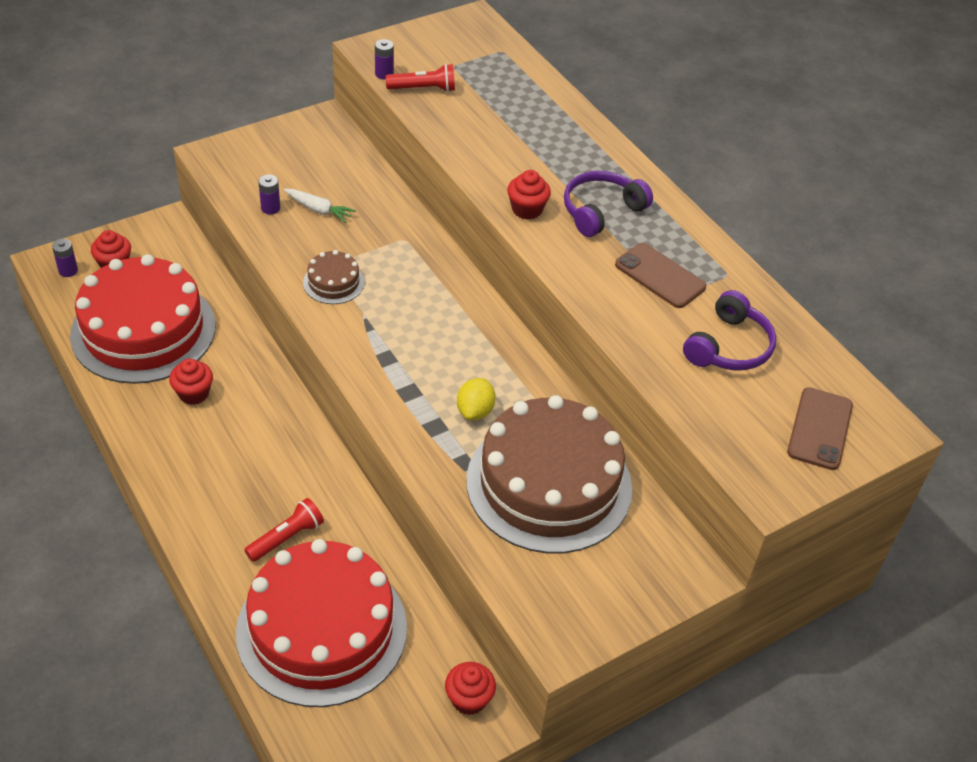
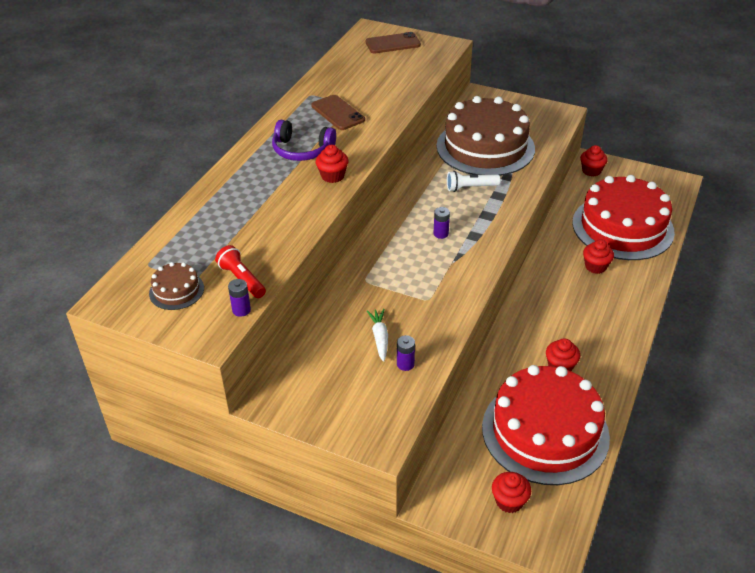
camera: 120 degrees left, 5 degrees down
purple battery [52,239,78,277] -> purple battery moved to [434,207,450,239]
red flashlight [244,498,324,562] -> red cupcake [583,239,614,274]
brown cake [303,250,364,304] -> brown cake moved to [149,262,204,310]
yellow lemon [457,378,496,420] -> white flashlight [447,171,500,192]
brown phone [615,243,706,308] -> brown phone turned 45 degrees counterclockwise [311,95,365,130]
purple headphones [683,290,776,371] -> none

